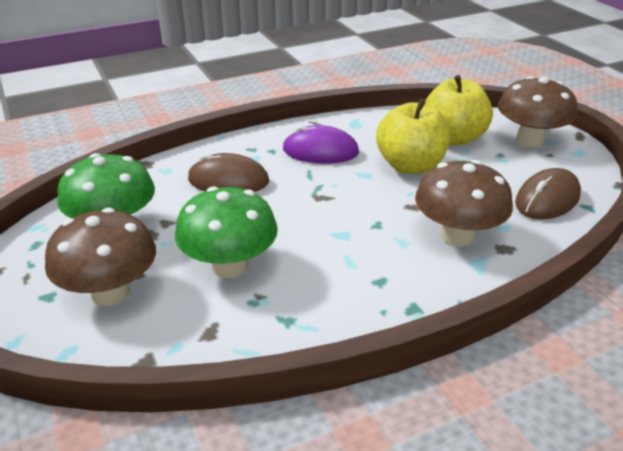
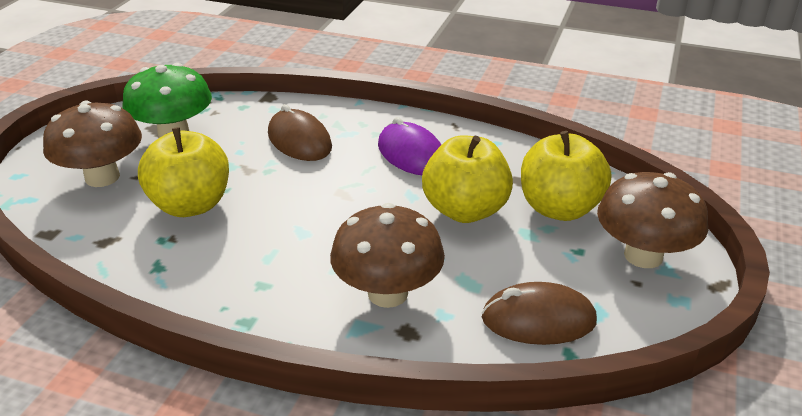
camera: 45 degrees right, 0 degrees up
green mushroom [175,186,278,278] -> yellow apple [138,127,229,217]

